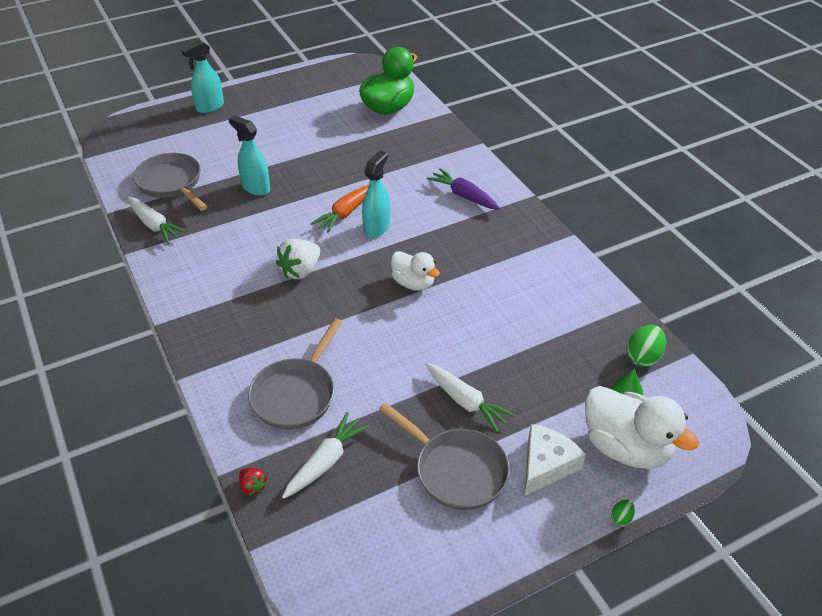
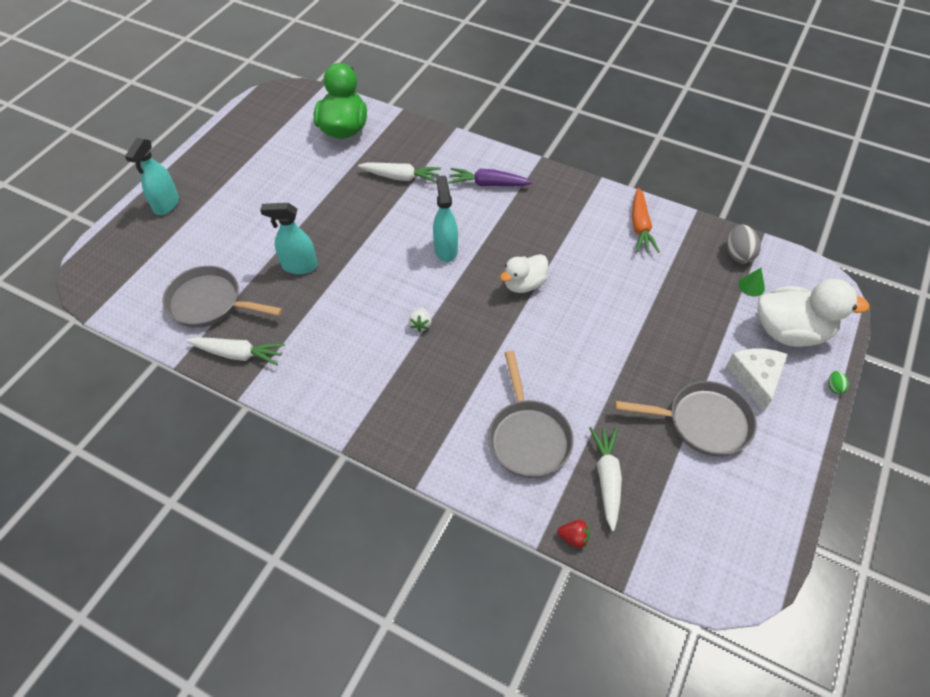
camera: 35 degrees left, 10 degrees up
white strawberry [276,239,321,279] -> white strawberry [409,308,432,332], size x0.54
orange carrot [310,185,369,233] -> orange carrot moved to [632,188,660,253]
white duck [391,251,440,291] -> white duck turned 135 degrees clockwise [500,254,548,293]
white carrot [425,363,516,433] -> white carrot moved to [358,163,441,183]
green egg [626,325,666,367] -> grey egg [727,224,761,264]

